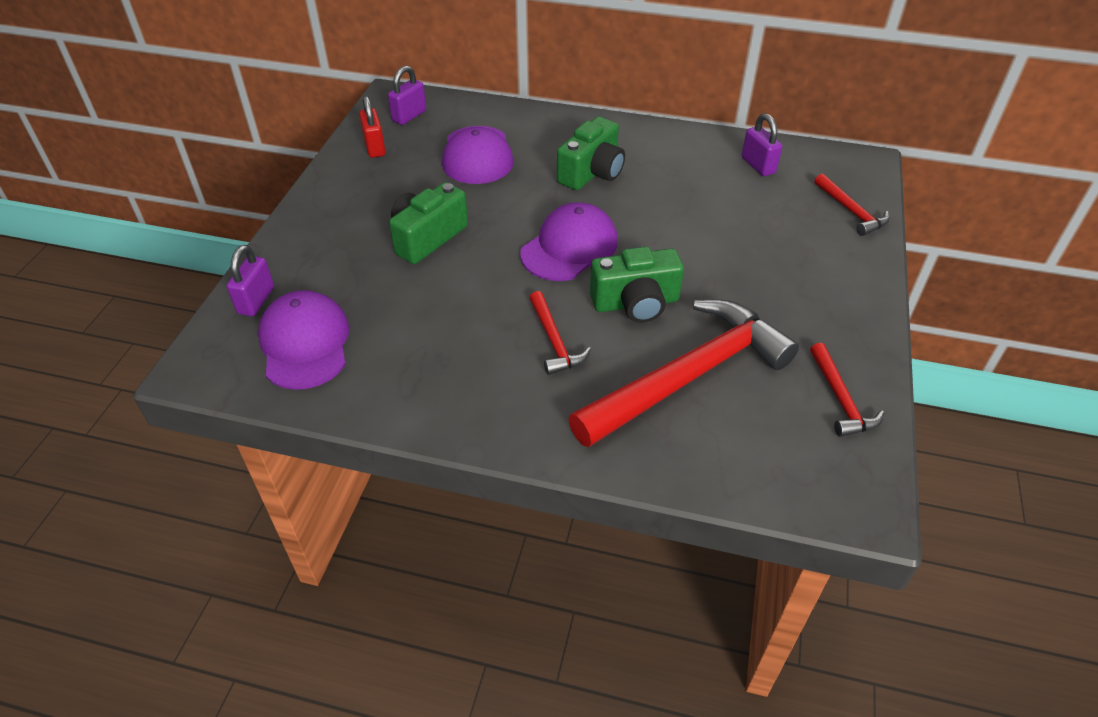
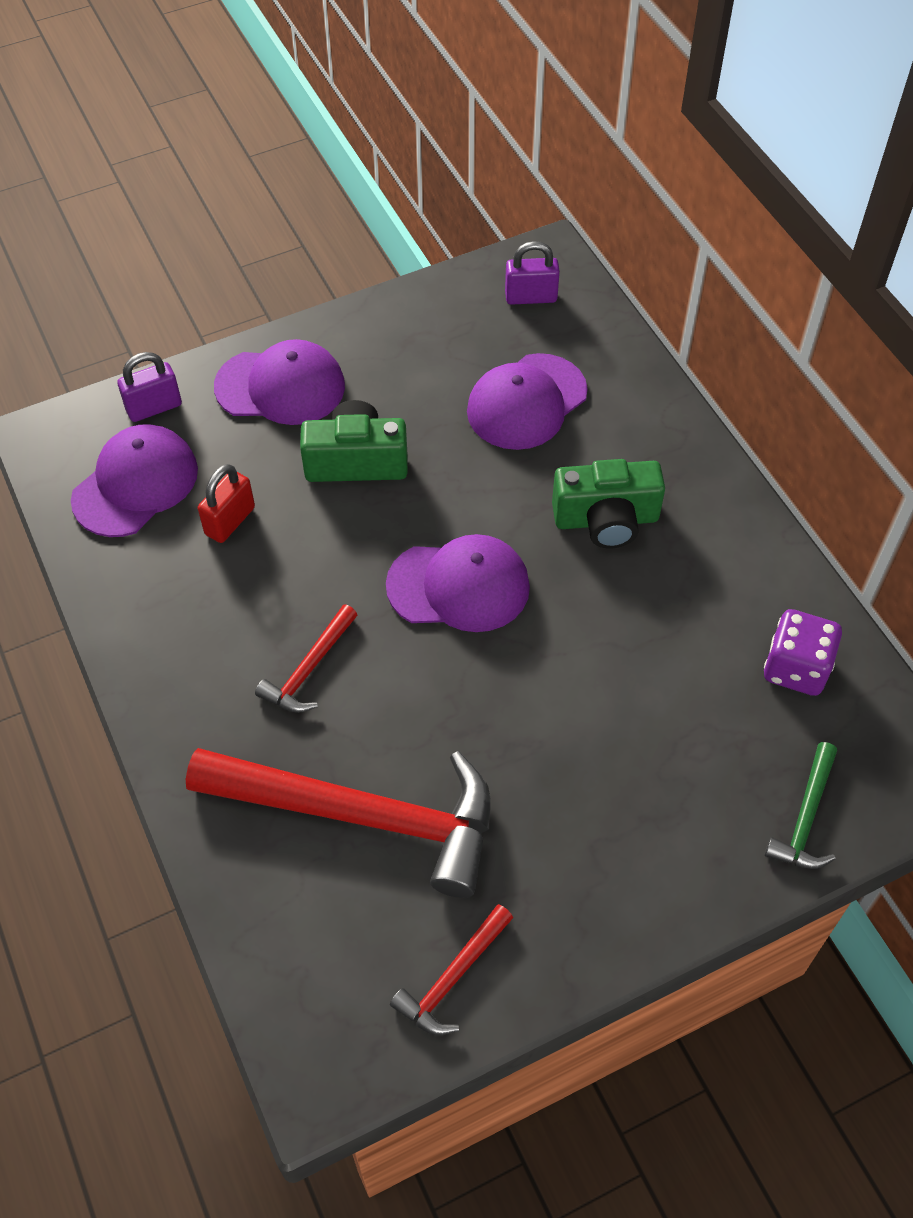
camera: 50 degrees right, 10 degrees up
red padlock [359,96,386,158] -> red padlock moved to [198,464,255,543]
green camera [590,247,684,323] -> none
purple padlock [742,113,782,176] -> purple dice [764,609,842,696]
red hammer [814,174,890,236] -> green hammer [764,742,837,869]
none -> purple cap [214,339,345,425]

